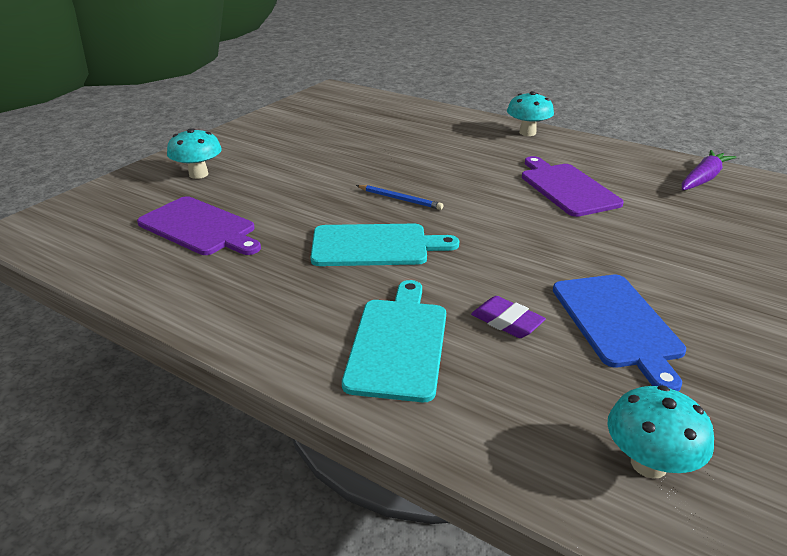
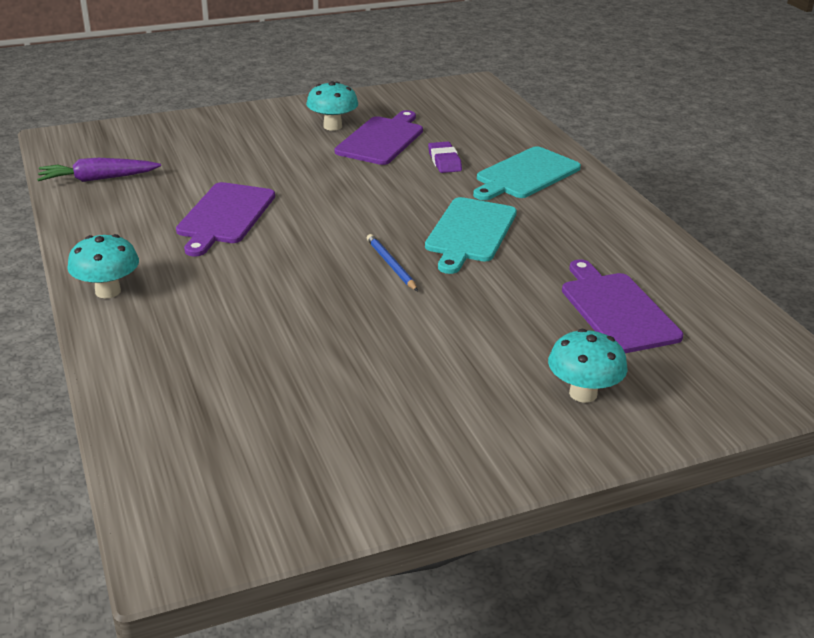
camera: 145 degrees left, 0 degrees up
turquoise cutting board [311,224,459,266] -> turquoise cutting board turned 105 degrees counterclockwise [425,197,517,274]
blue cutting board [553,275,686,392] -> purple cutting board [335,110,423,165]
turquoise mushroom [607,385,714,479] -> turquoise mushroom moved to [306,81,358,131]

